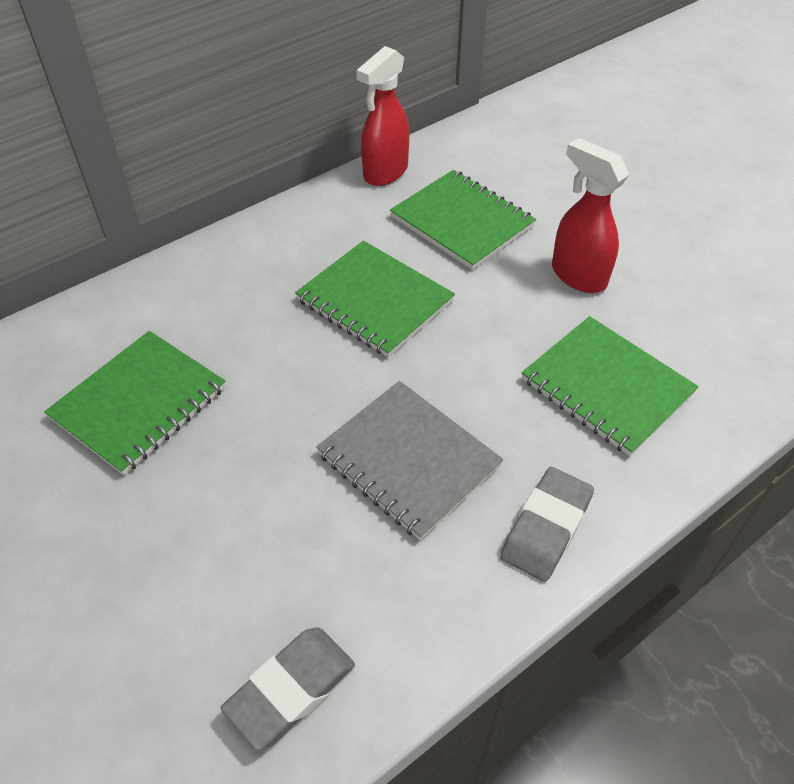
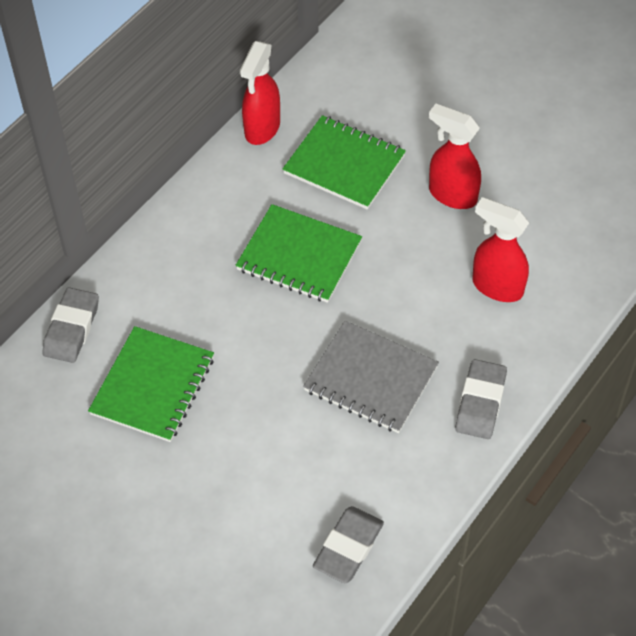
camera: 15 degrees left, 5 degrees up
green notebook [522,316,699,456] -> red spray bottle [472,197,529,302]
none -> grey eraser [42,287,99,363]

